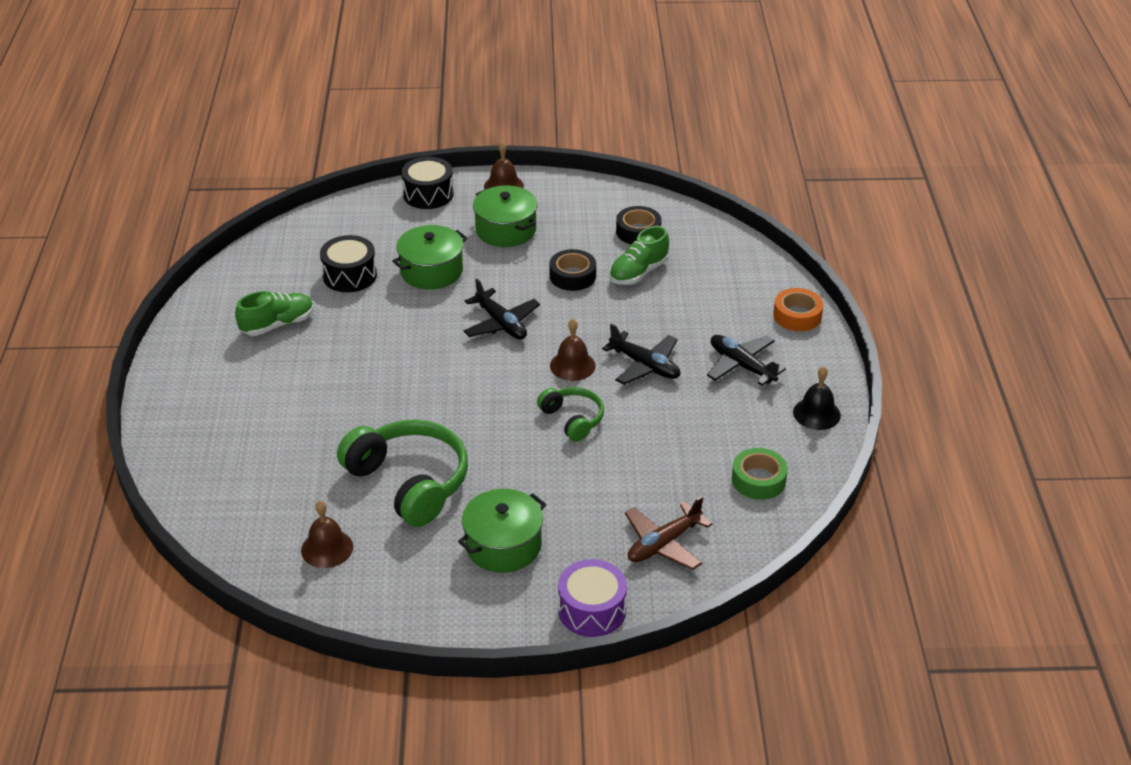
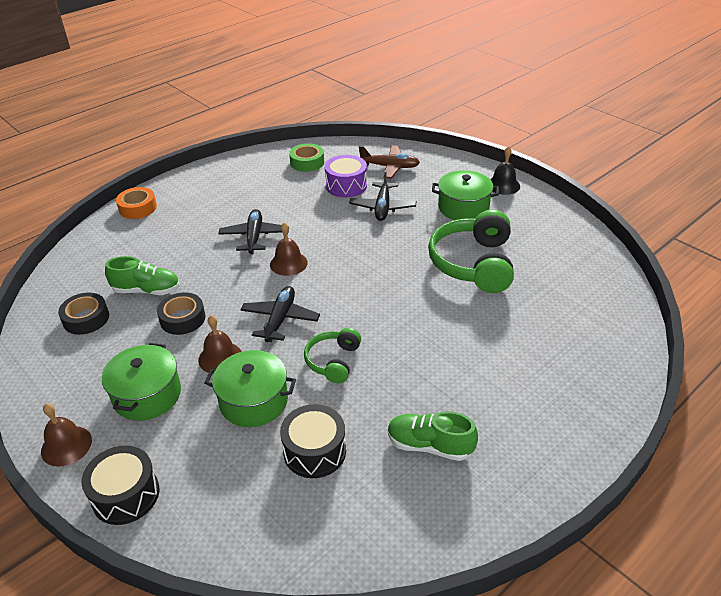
camera: 130 degrees left, 0 degrees up
brown bell [301,500,353,568] -> brown bell moved to [198,315,242,374]
green headphones [537,387,604,442] -> green headphones moved to [304,328,361,384]
purple drum [558,559,627,637] -> purple drum moved to [325,155,367,197]
black plane [707,335,786,386] -> black plane moved to [349,170,416,221]
black bell [793,366,841,430] -> black bell moved to [490,146,520,195]

